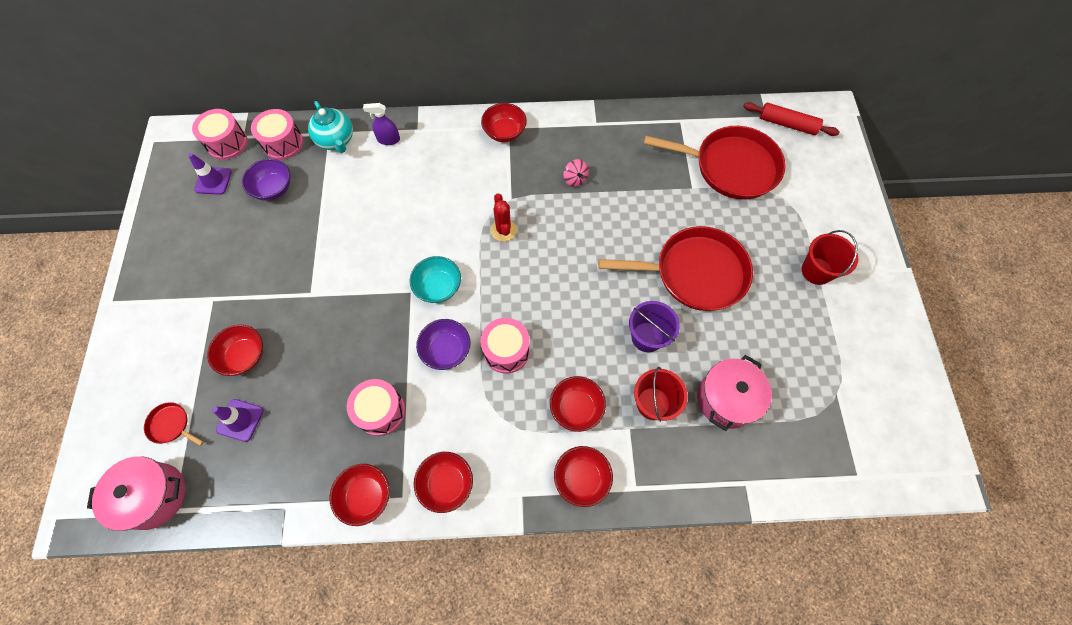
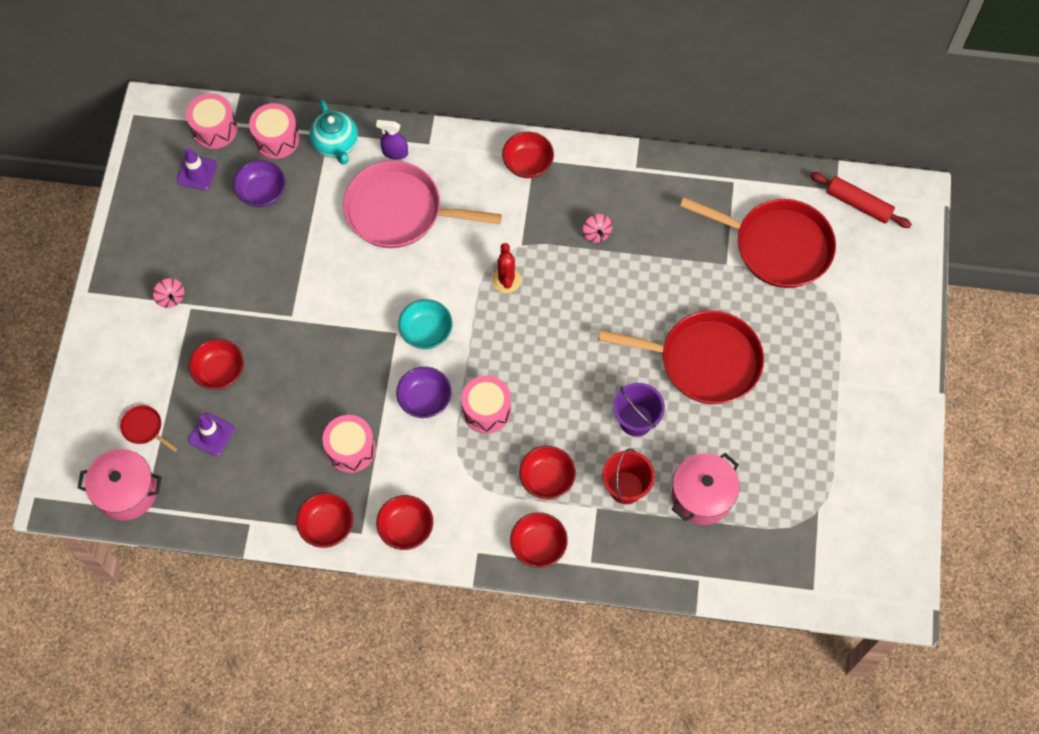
camera: 10 degrees right, 0 degrees up
red bucket [801,230,858,285] -> none
none -> pink spinning top [153,278,184,308]
none -> pink pan [343,161,502,248]

